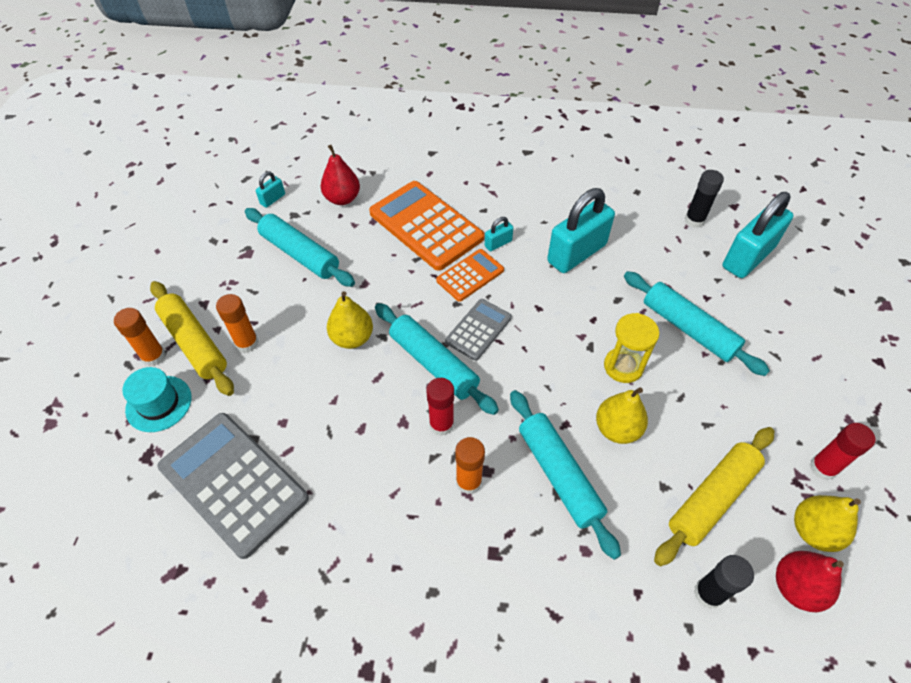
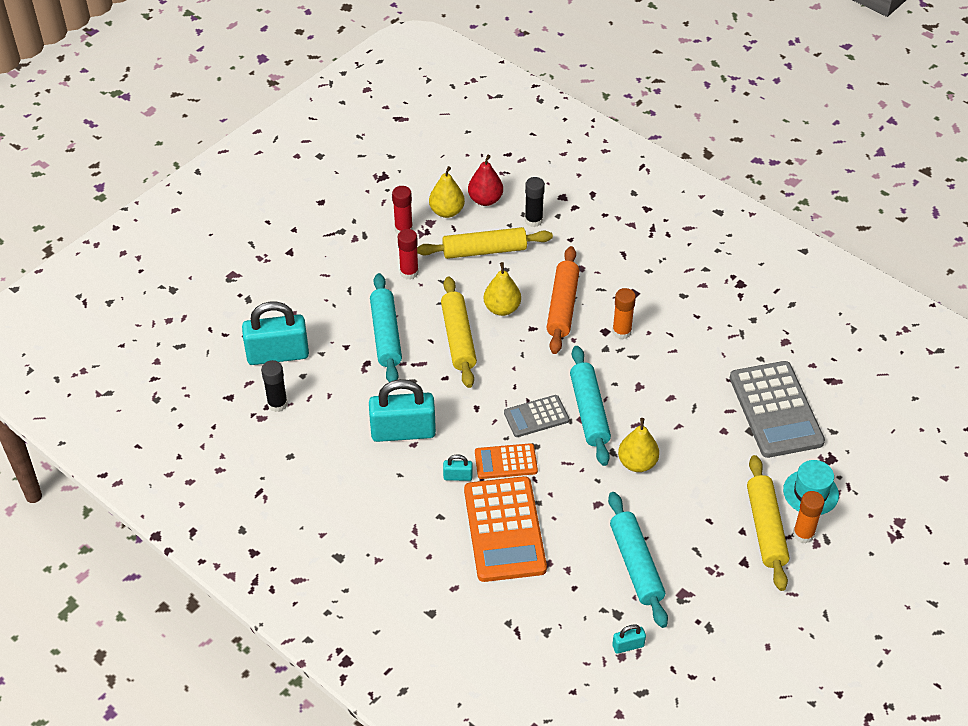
camera: 145 degrees left, 5 degrees down
orange glue stick [216,294,259,353] -> none
red pear [321,145,360,205] -> none
red glue stick [426,378,454,436] -> red glue stick moved to [398,229,419,280]
turquoise rolling pin [510,390,621,560] -> orange rolling pin [547,246,579,354]
yellow hourglass [604,313,659,383] -> yellow rolling pin [441,276,477,388]

